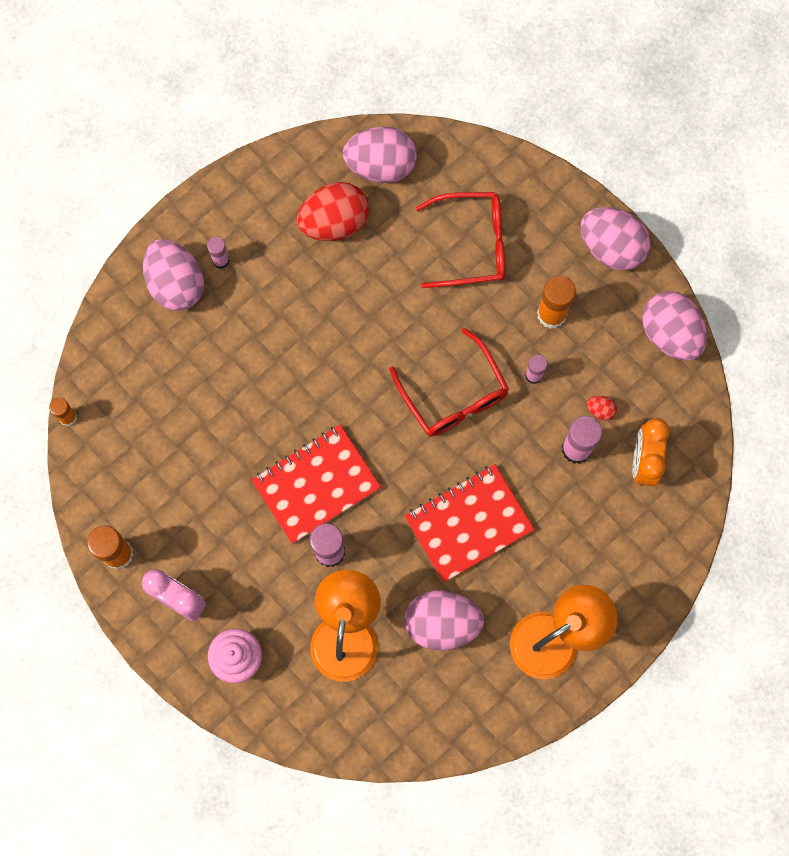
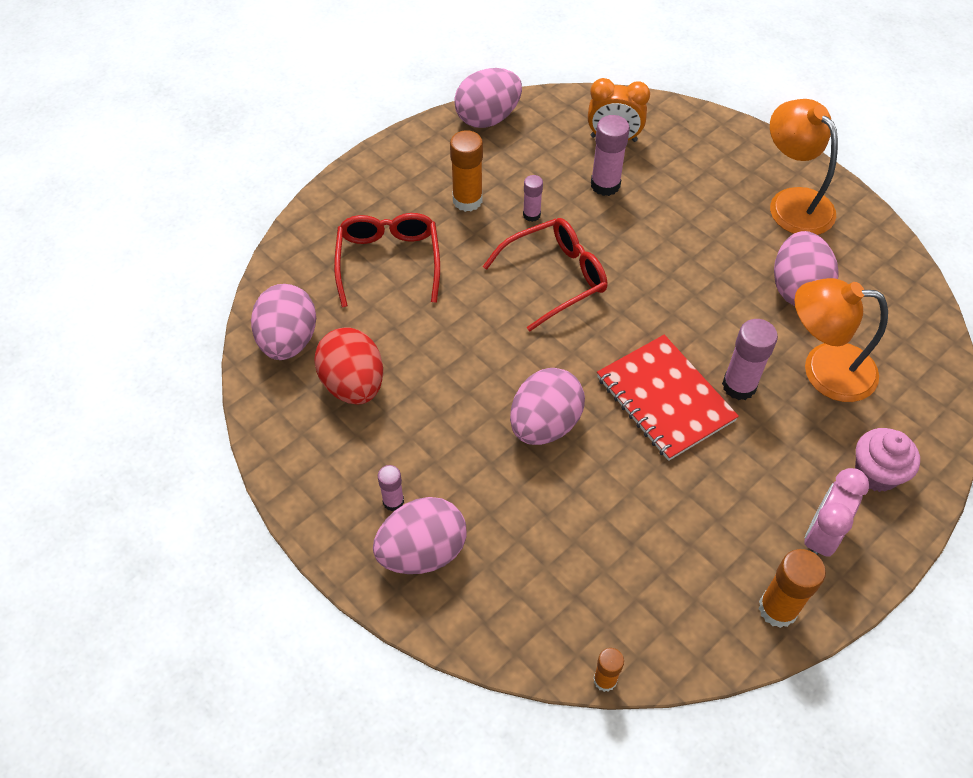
camera: 90 degrees left, 20 degrees down
red notebook [405,464,535,583] -> none
pink egg [581,207,651,271] -> pink egg moved to [510,368,585,445]
red egg [587,396,617,420] -> none

